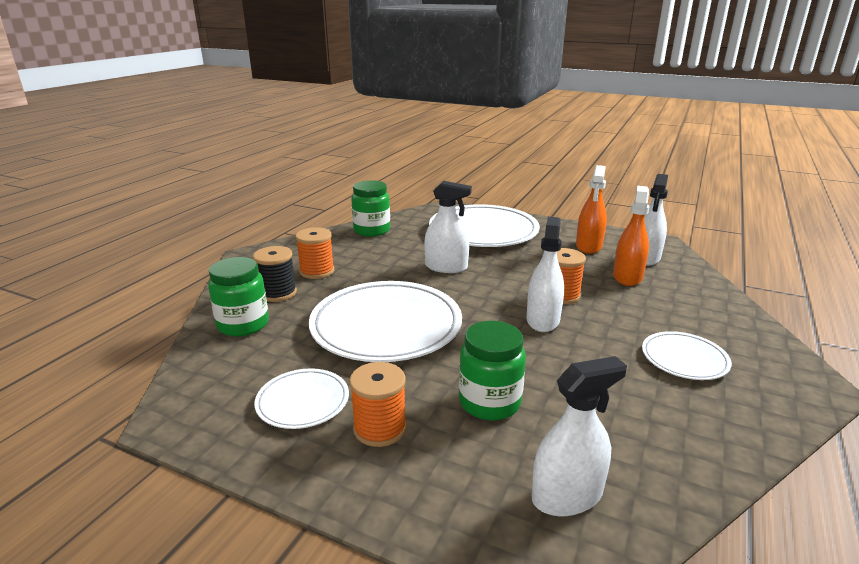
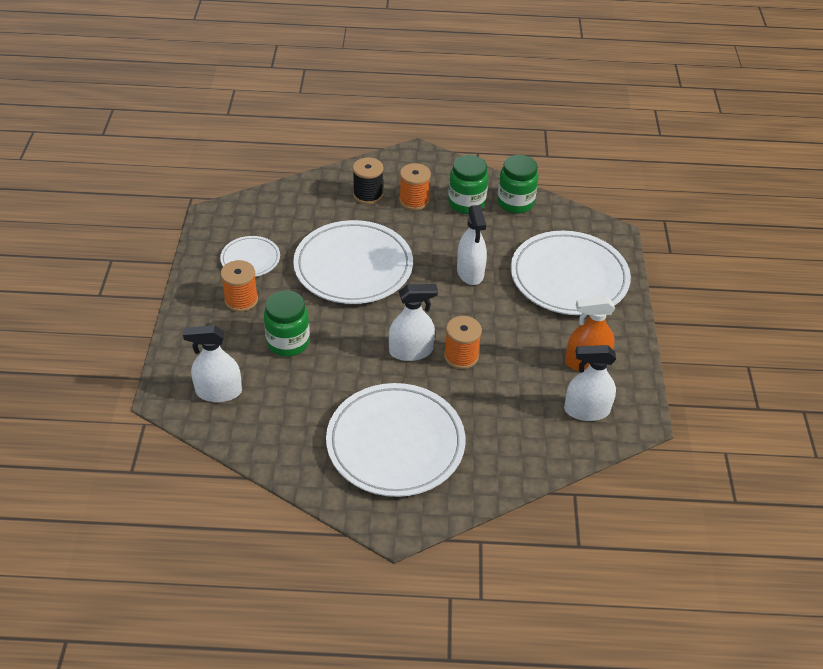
camera: 65 degrees right, 20 degrees up
green jar [208,257,269,337] -> green jar moved to [448,155,488,214]
white spray bottle [532,356,627,516] -> white spray bottle turned 135 degrees clockwise [183,325,242,402]
orange spray bottle [613,186,650,286] -> none
white plate [642,331,732,380] -> white plate [326,383,465,497], size x2.00

